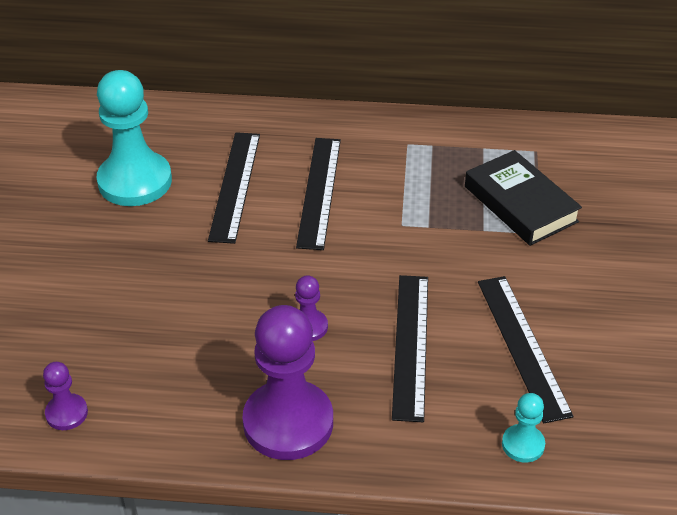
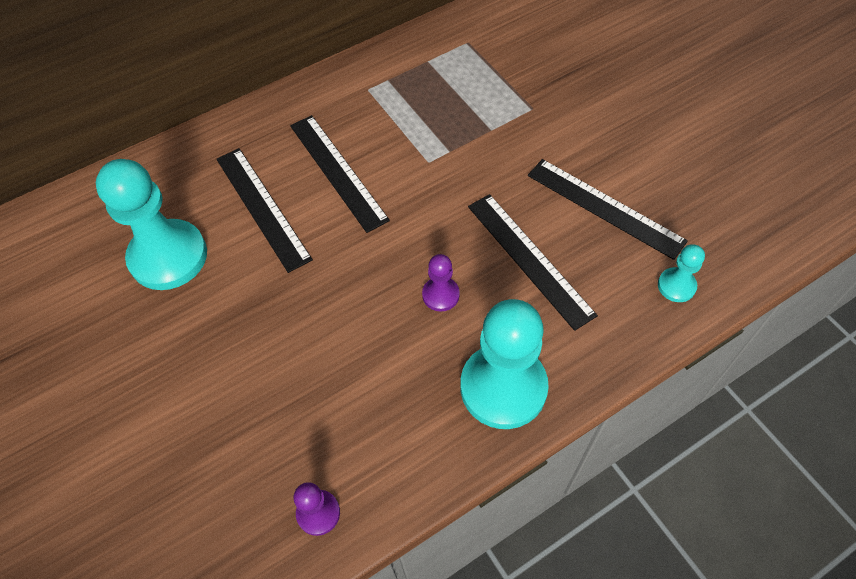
camera: 35 degrees left, 15 degrees up
purple pawn [242,305,333,460] -> turquoise pawn [460,299,549,429]
black book [465,150,582,246] -> none

